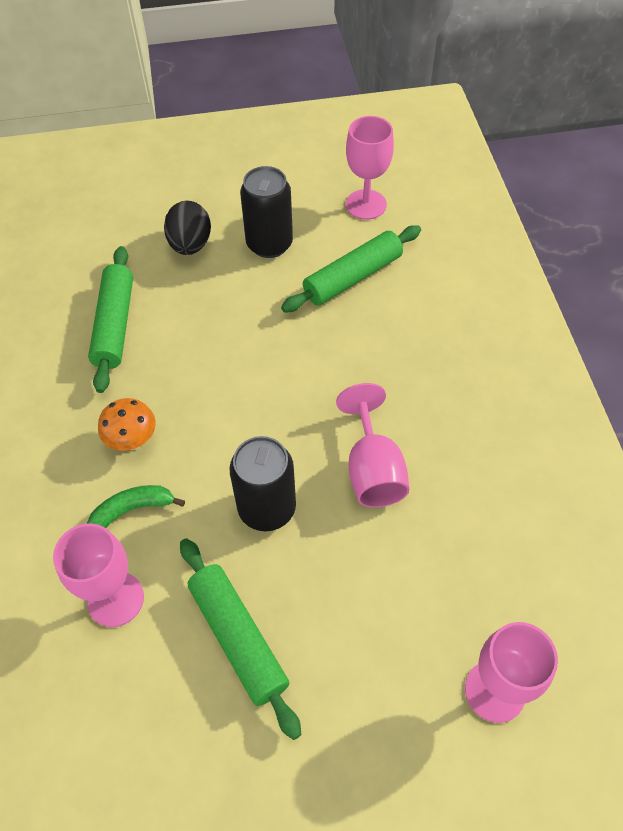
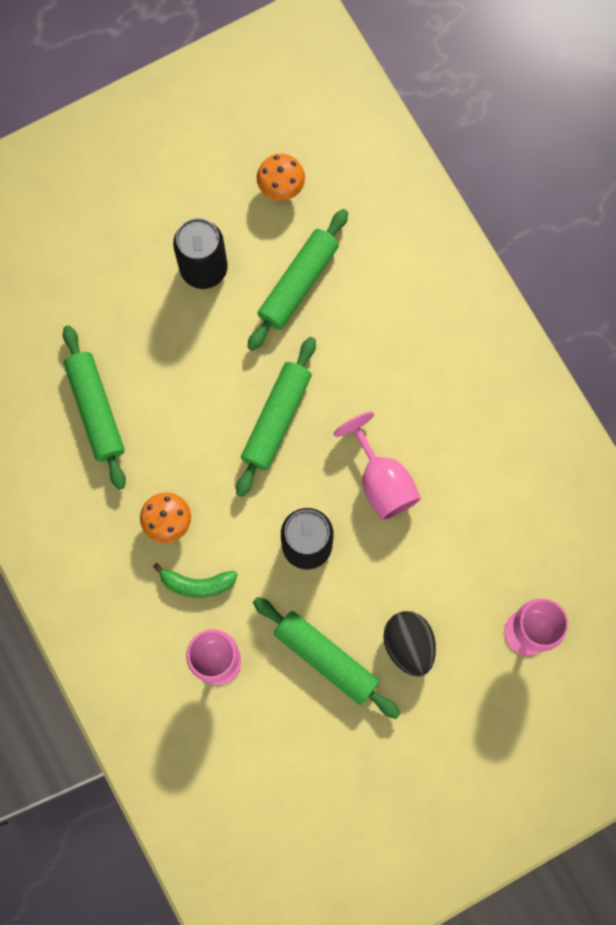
camera: 20 degrees left, 20 degrees up
green banana [87,485,185,528] -> green banana turned 135 degrees counterclockwise [153,563,237,598]
black egg [164,201,211,255] -> black egg moved to [383,611,436,677]
pink goblet [346,116,394,220] -> orange mushroom [257,154,305,201]
none -> green rolling pin [236,337,316,497]

